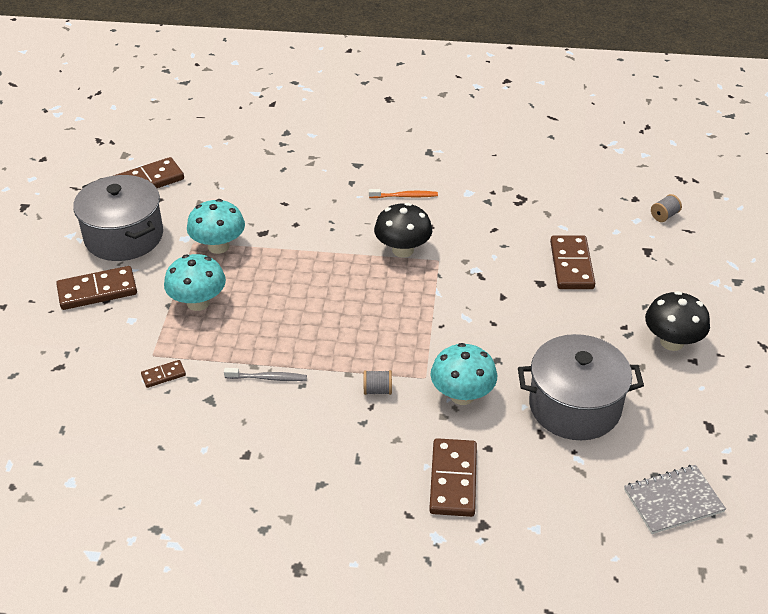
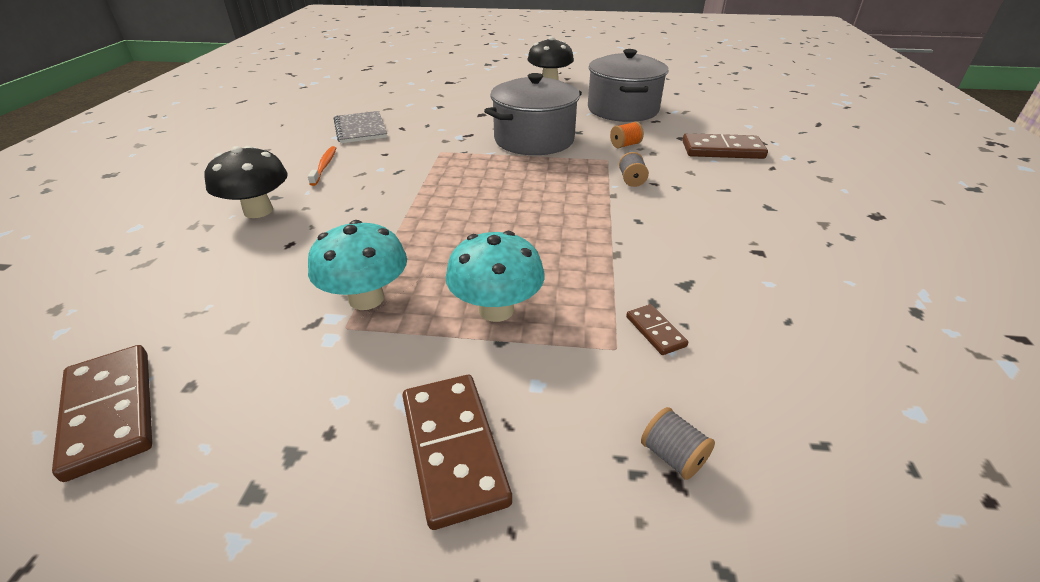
camera: 90 degrees left, 5 degrees down
grey pot [73,175,163,261] -> grey pot moved to [484,73,582,155]
grey toothbrush [224,368,307,381] -> none
black mushroom [374,203,432,258] -> black mushroom moved to [204,146,288,218]
turquoise mushroom [431,343,497,405] -> orange spool [610,122,644,148]
brown domino [550,235,595,289] -> none
grey notebook [624,465,726,534] -> grey notebook moved to [334,111,387,143]
grey spool [651,194,682,222] -> grey spool moved to [641,407,715,480]

